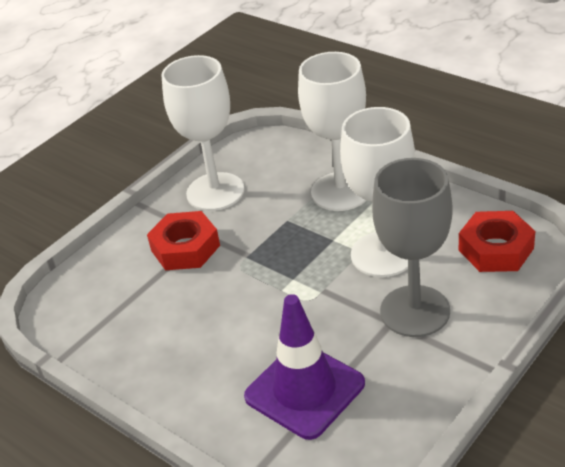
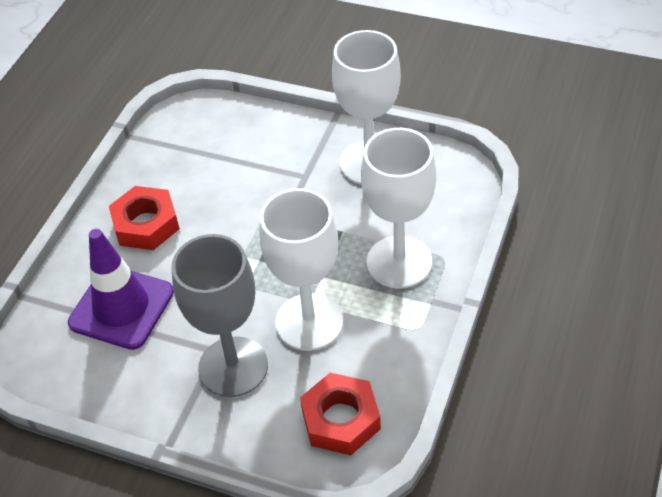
camera: 70 degrees right, 10 degrees up
red nut [147,211,220,270] -> red nut moved to [109,186,180,250]

